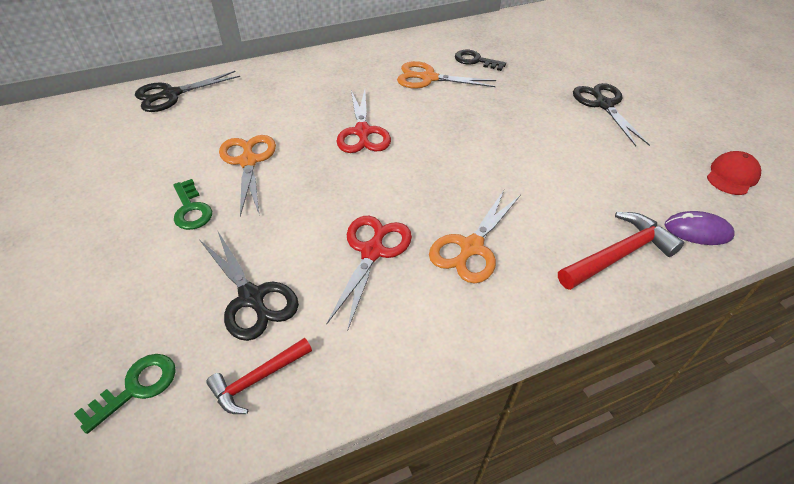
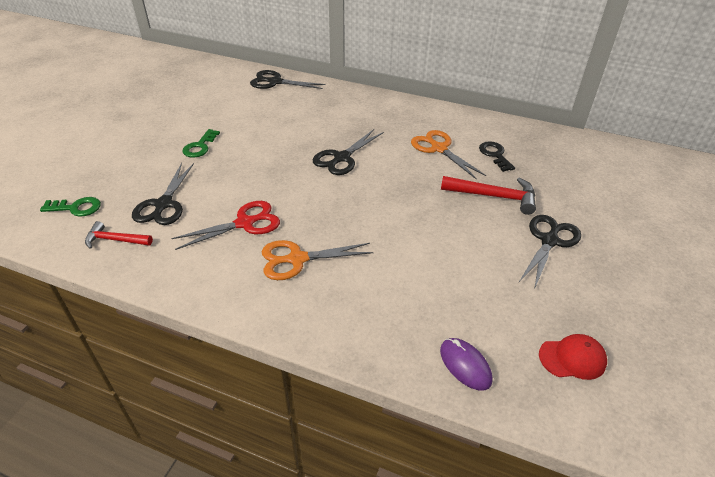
camera: 45 degrees right, 5 degrees down
orange scissors [219,135,276,216] -> none
red scissors [337,90,391,153] -> black scissors [313,129,384,175]
red hammer [558,212,684,290] -> red hammer moved to [441,176,536,215]

